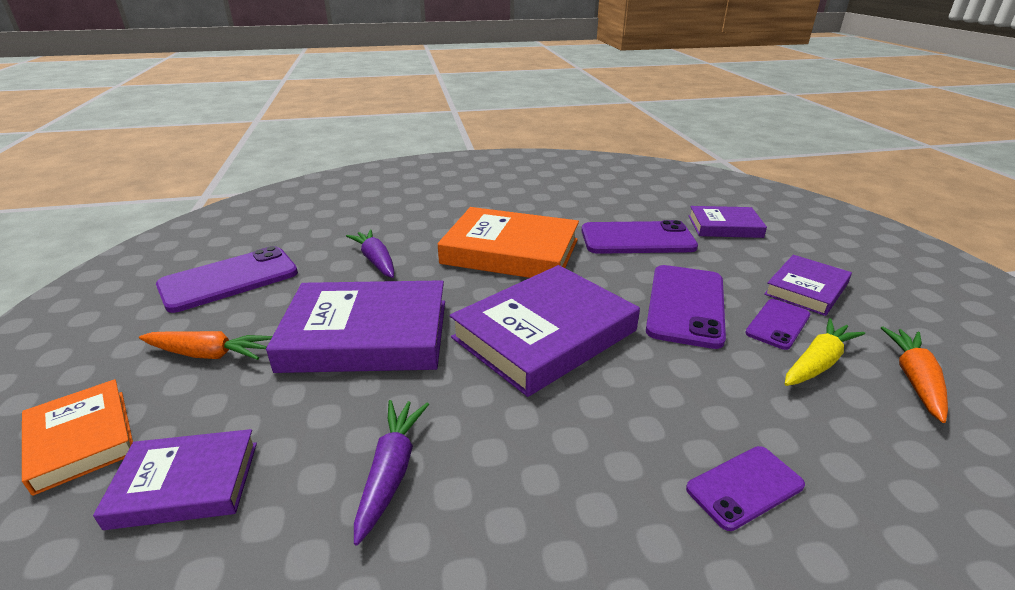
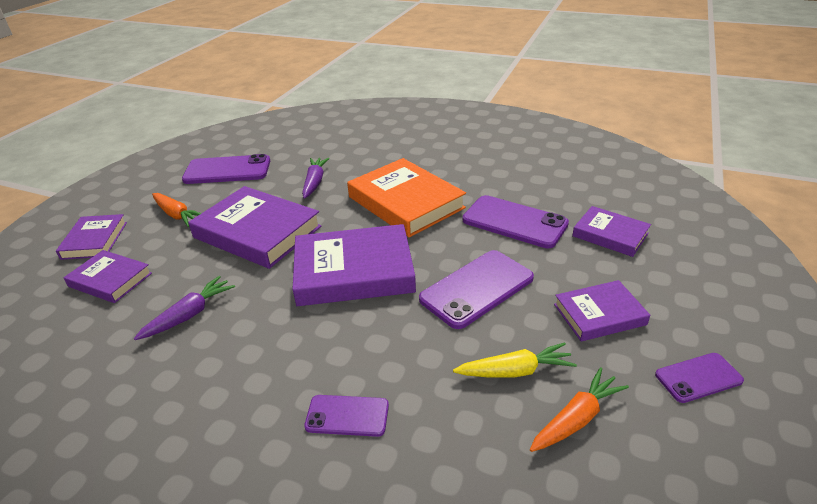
camera: 35 degrees right, 5 degrees up
orange book [22,379,133,496] -> purple book [56,214,127,260]
purple phone [745,299,810,350] -> purple phone moved to [655,353,744,403]

